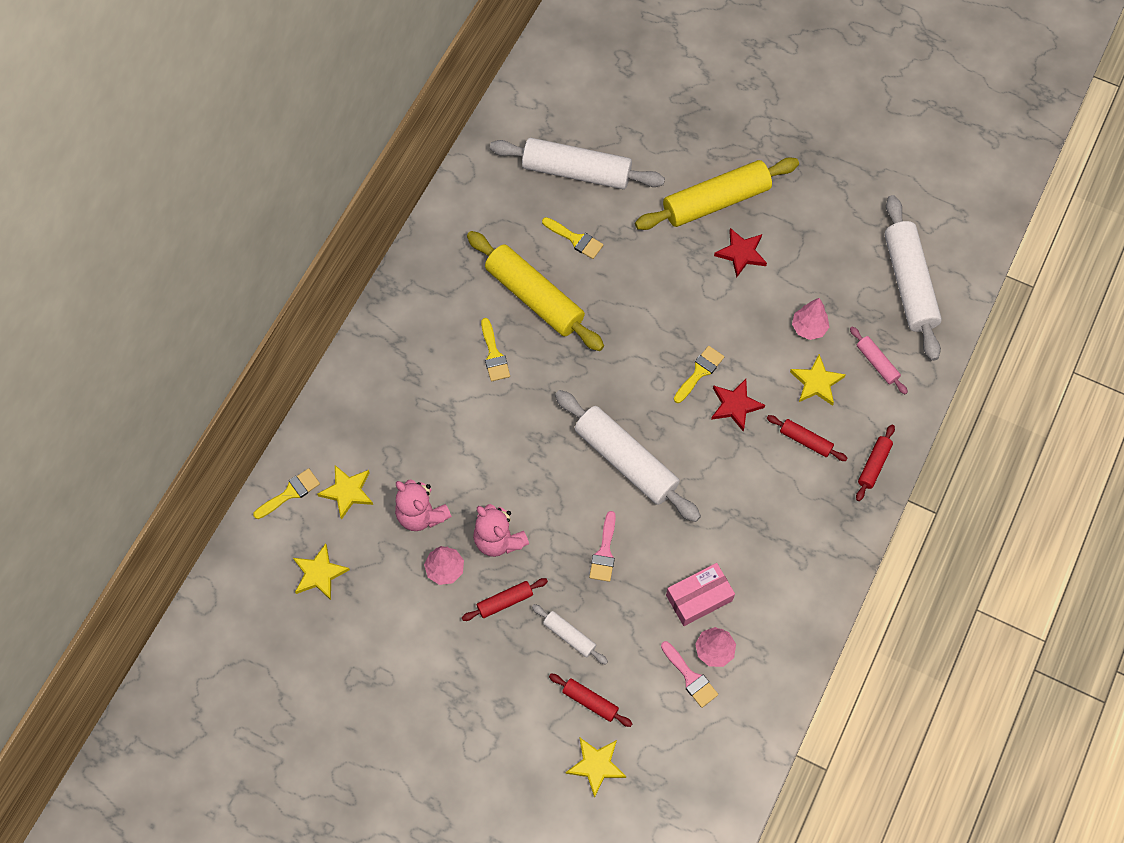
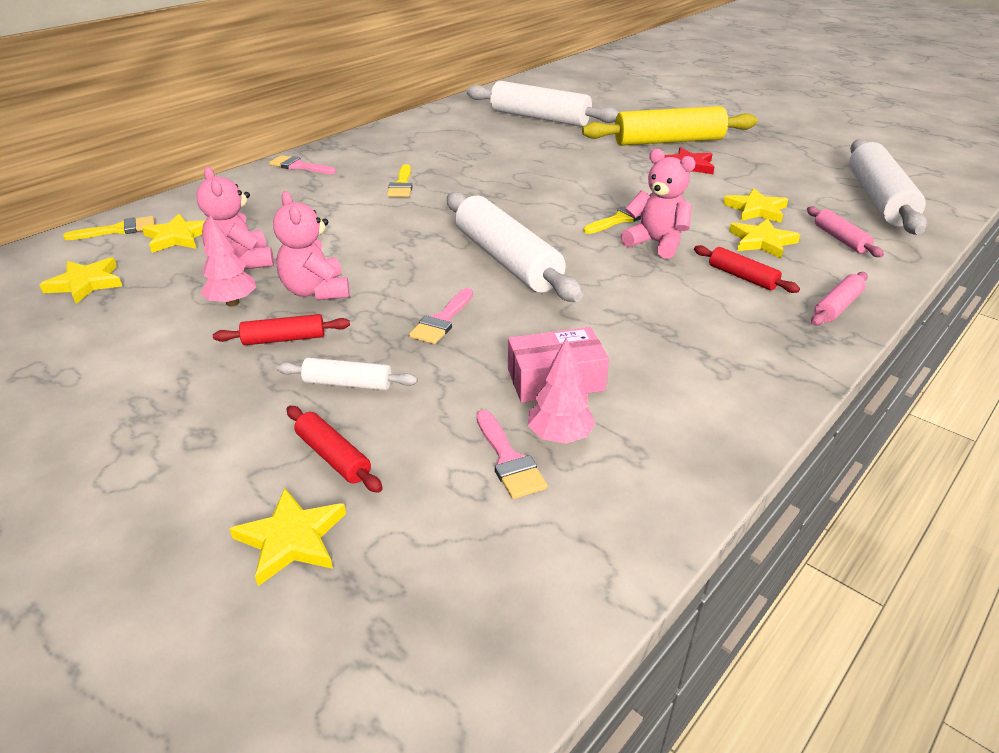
camera: 15 degrees right, 30 degrees down
yellow rolling pin [467,231,604,351] -> none
white rolling pin [532,604,608,665] -> white rolling pin turned 45 degrees counterclockwise [277,358,418,390]
yellow brush [542,217,604,259] -> none
red star [711,379,765,431] -> pink teddy bear [621,149,696,259]
pink tree [792,298,829,340] -> yellow star [723,188,788,223]
red rolling pin [856,424,895,501] -> pink rolling pin [811,272,868,326]
none -> pink brush [269,155,336,174]

